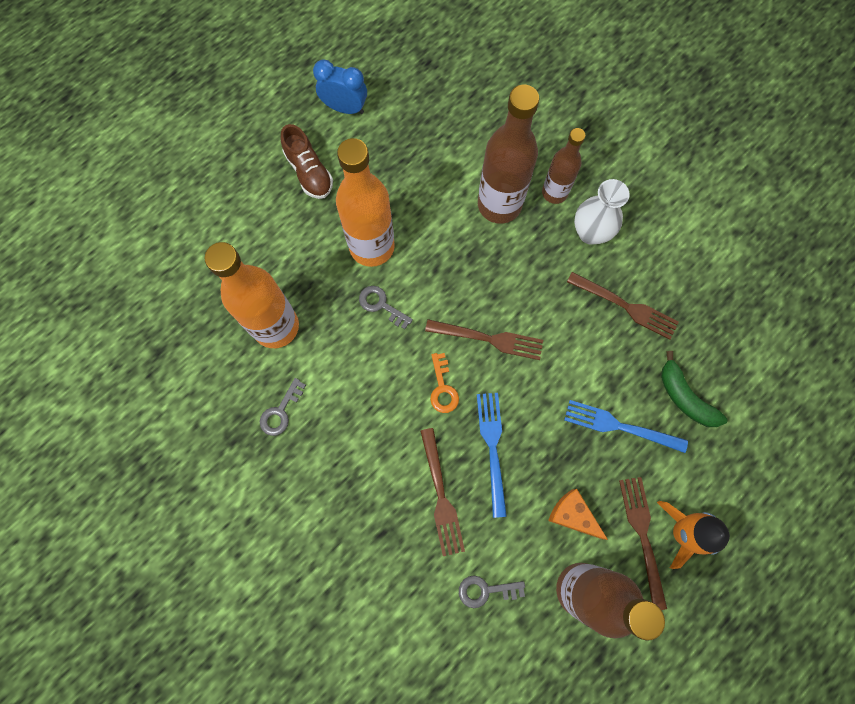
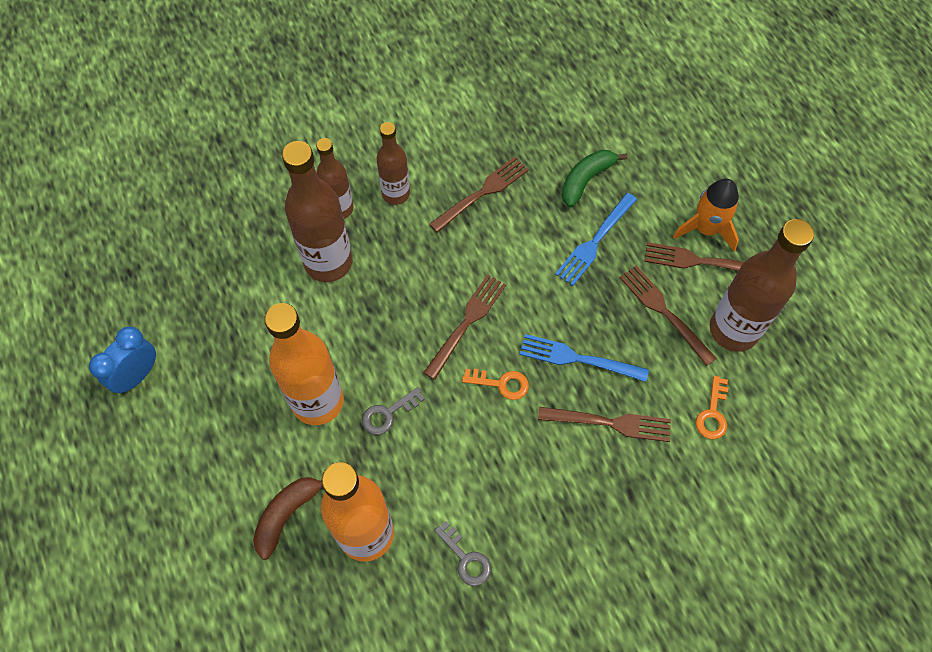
camera: 70 degrees left, 10 degrees down
brown shoe [281,124,333,199] -> none
grey key [459,575,525,608] -> orange key [695,376,728,439]
orange cheese [548,489,608,540] -> brown fork [619,266,717,366]
white vase [574,179,630,245] -> brown bottle [377,122,410,205]
green banana [661,351,727,427] -> green banana turned 150 degrees clockwise [562,150,628,207]
none -> brown banana [253,477,323,560]

